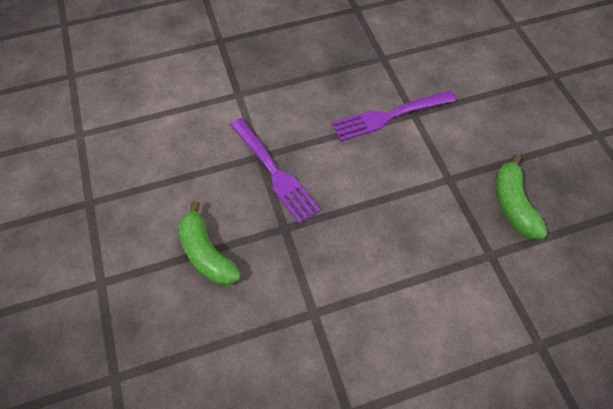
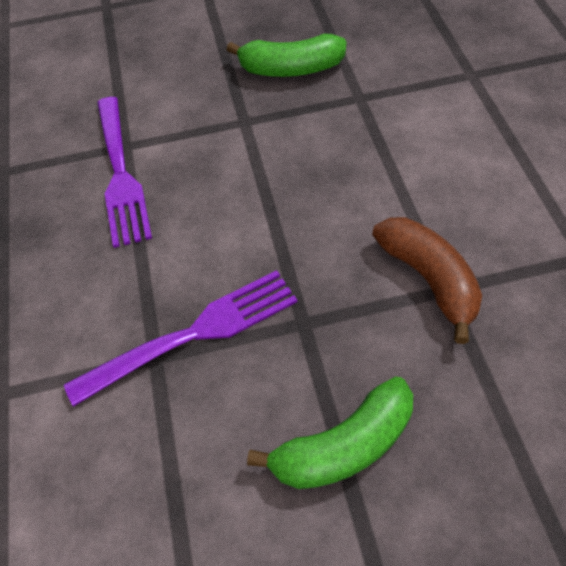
camera: 80 degrees left, 5 degrees down
none -> brown banana [372,217,482,344]

